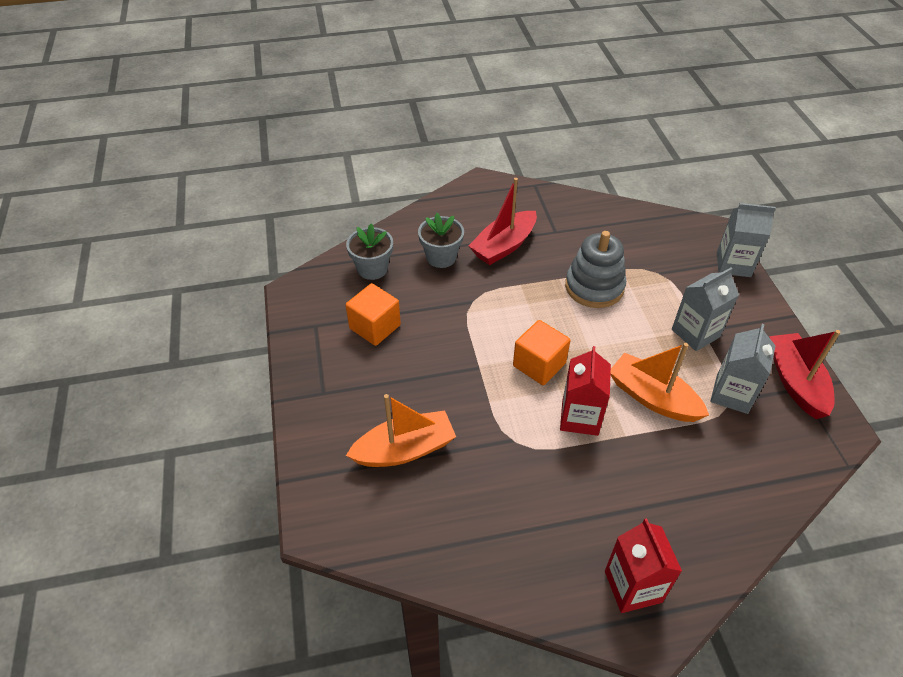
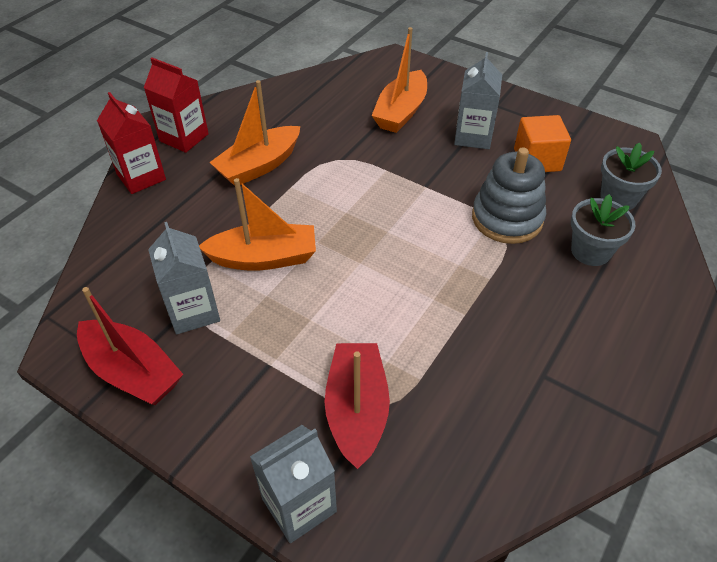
camera: 135 degrees right, 0 degrees up
red boat [468,178,537,265] -> red boat moved to [325,343,390,469]
orange cube [513,320,571,385] -> none
red carton [560,346,611,436] -> red carton moved to [97,92,166,194]
grey stacking toy [565,231,626,308] -> grey stacking toy moved to [472,147,546,244]
grey carton [672,268,739,351] -> grey carton moved to [454,52,502,149]
none -> orange boat [209,80,300,186]

